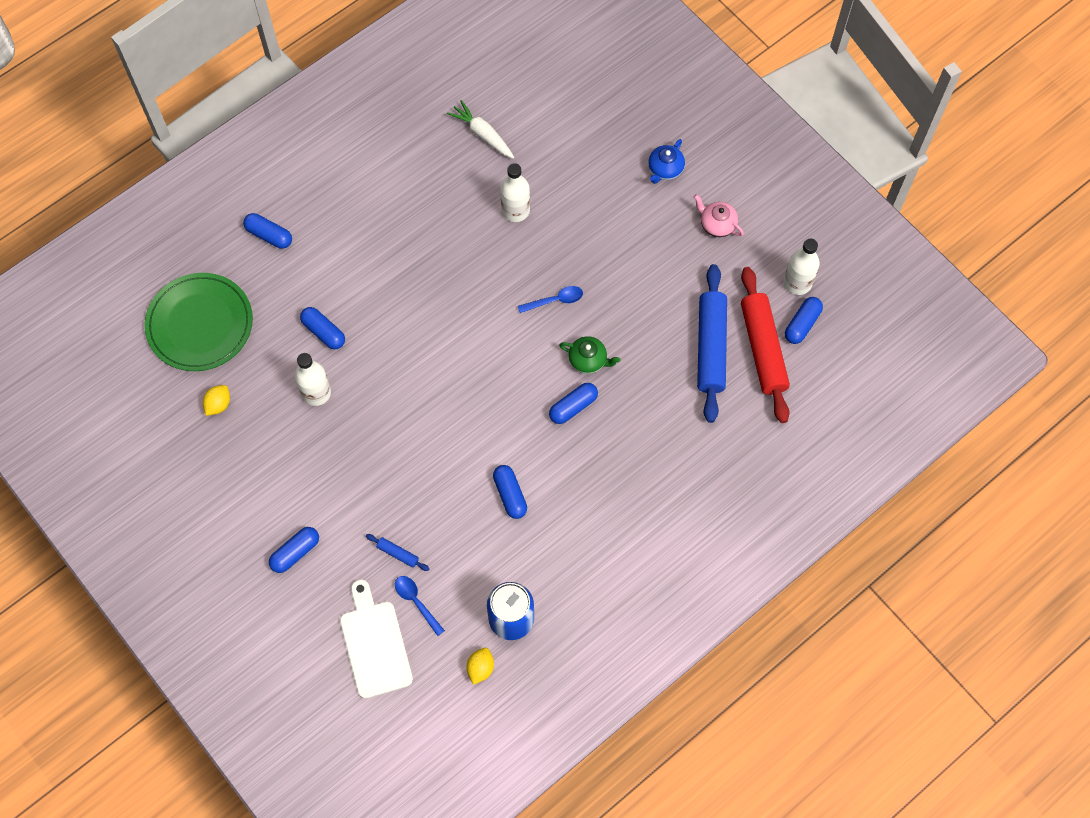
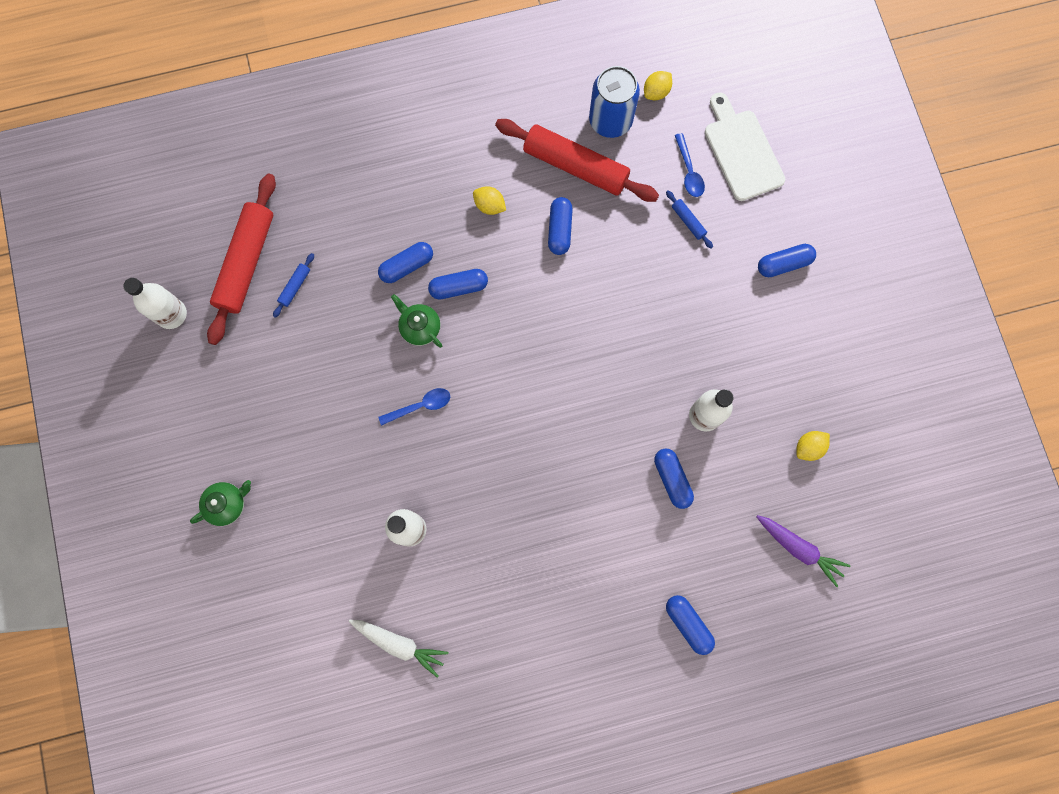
camera: 155 degrees left, 10 degrees up
green plate [144,273,253,371] -> purple carrot [756,515,850,587]
white cutting board [340,579,413,698] -> white cutting board turned 150 degrees clockwise [705,92,785,201]
white carrot [447,100,514,159] -> white carrot turned 45 degrees counterclockwise [349,620,448,678]
blue spoon [518,286,583,313] -> blue spoon turned 150 degrees clockwise [378,388,450,426]
blue teapot [648,139,685,184] -> green teapot [190,480,251,526]
pink teapot [694,194,744,237] -> none
blue rolling pin [697,264,727,423] -> blue rolling pin [273,253,314,318], size x0.41
blue capsule [785,297,823,344] -> blue capsule moved to [378,242,433,283]
none -> yellow lemon [473,186,506,215]
none -> red rolling pin [495,119,659,202]

